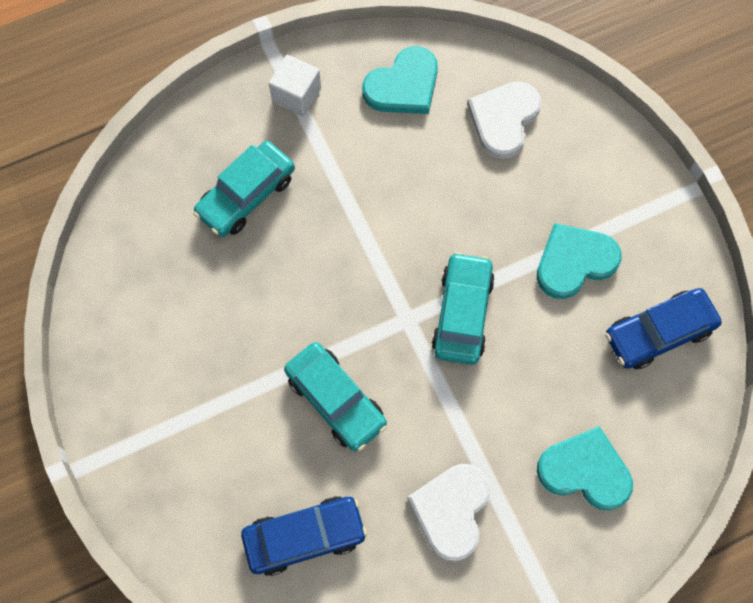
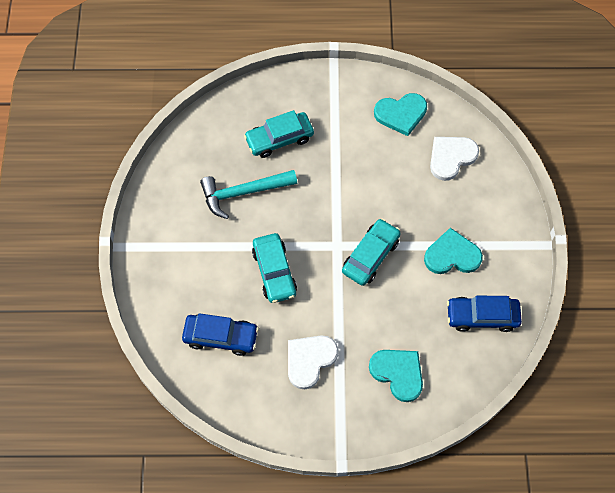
camera: 25 degrees right, 5 degrees down
white cube [269,55,321,116] -> none
none -> turquoise hammer [200,170,297,219]

